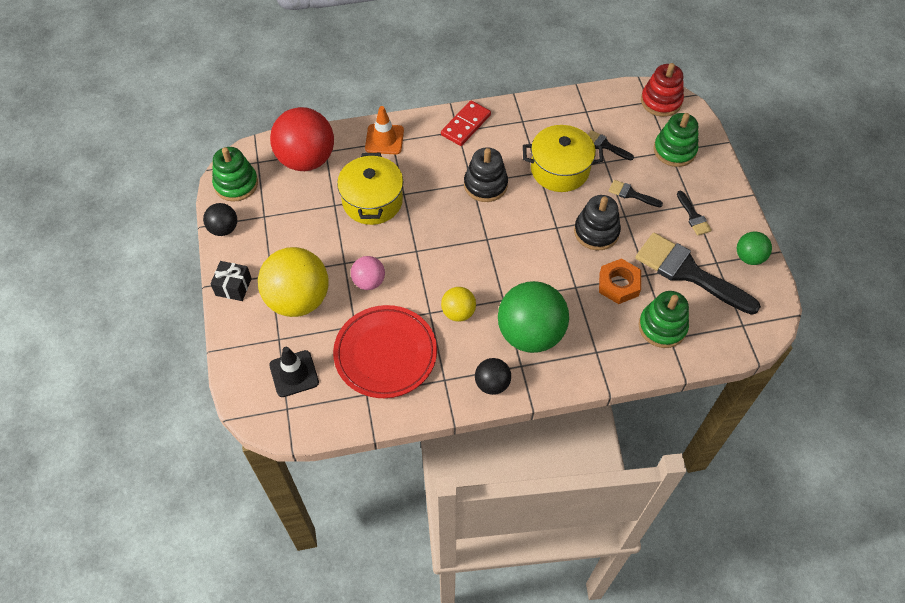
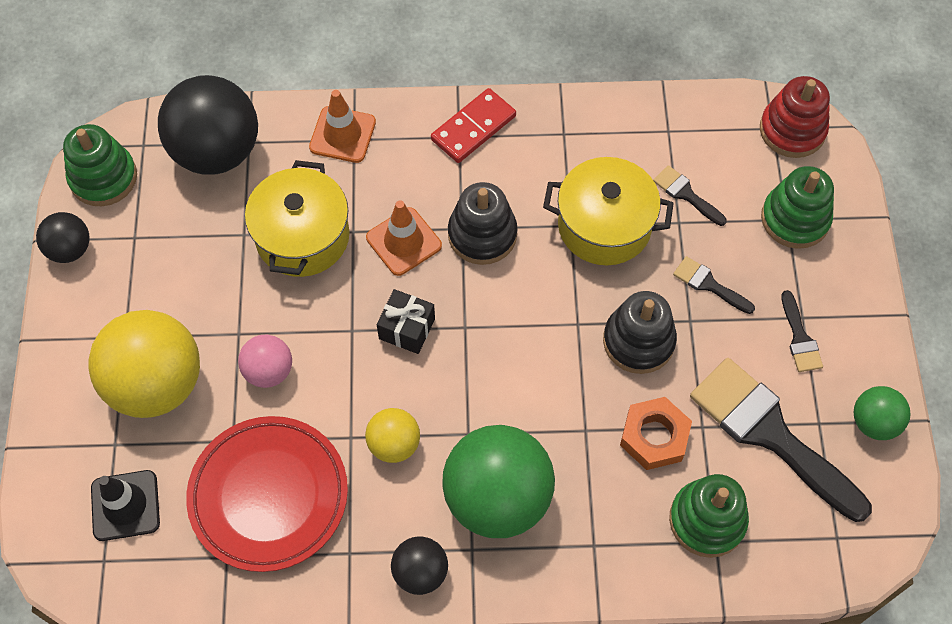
camera: 10 degrees right, 5 degrees up
black gift [210,261,252,301] -> black gift moved to [376,289,435,354]
red ball [270,107,334,171] -> black ball [158,75,258,174]
none -> orange traffic cone [366,200,442,276]

